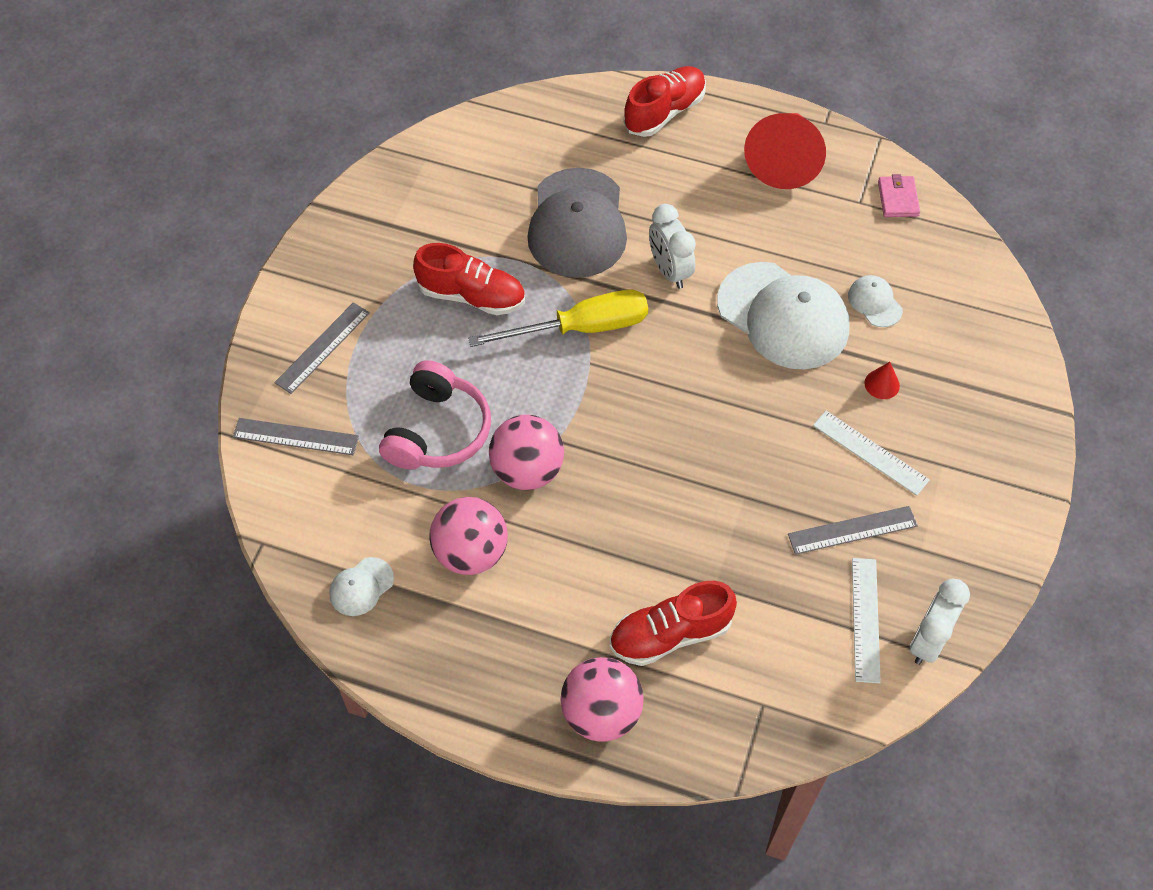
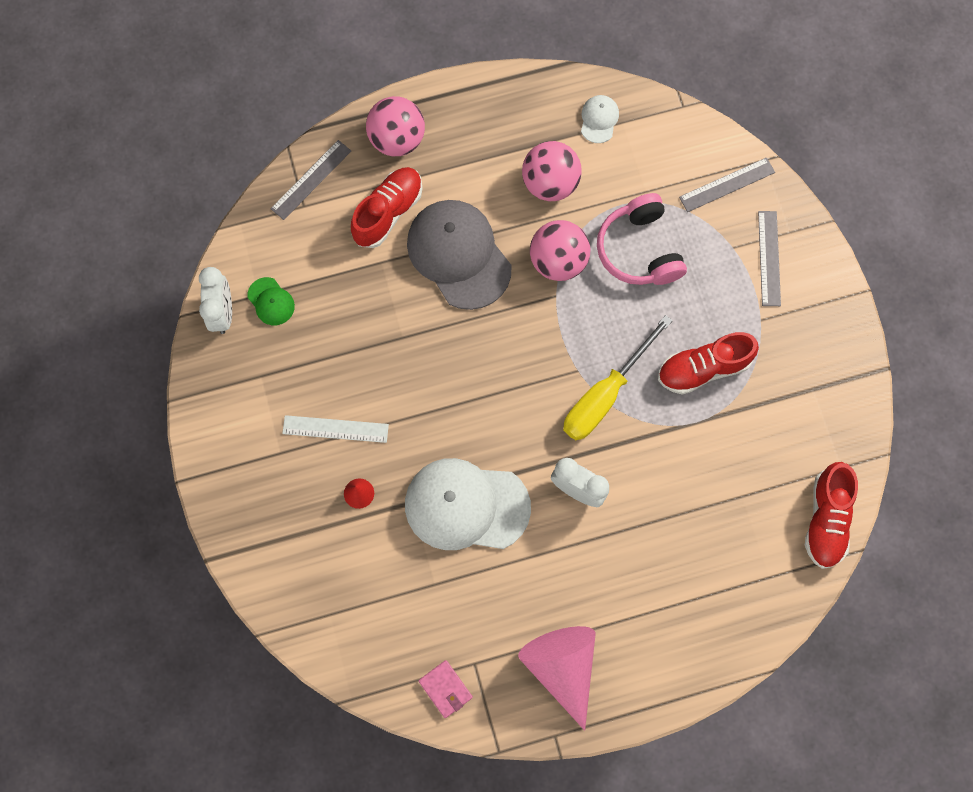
camera: 145 degrees right, 15 degrees up
grey cap [527,168,627,278] -> grey cap moved to [407,200,512,310]
red shoe [623,66,706,137] -> red shoe moved to [805,462,858,569]
red cone [744,113,826,189] -> pink cone [518,626,595,731]
grey ruler [788,506,918,555] -> grey ruler moved to [271,140,351,220]
white cap [848,275,903,327] -> none
white ruler [852,558,881,683] -> green cap [247,277,295,325]

